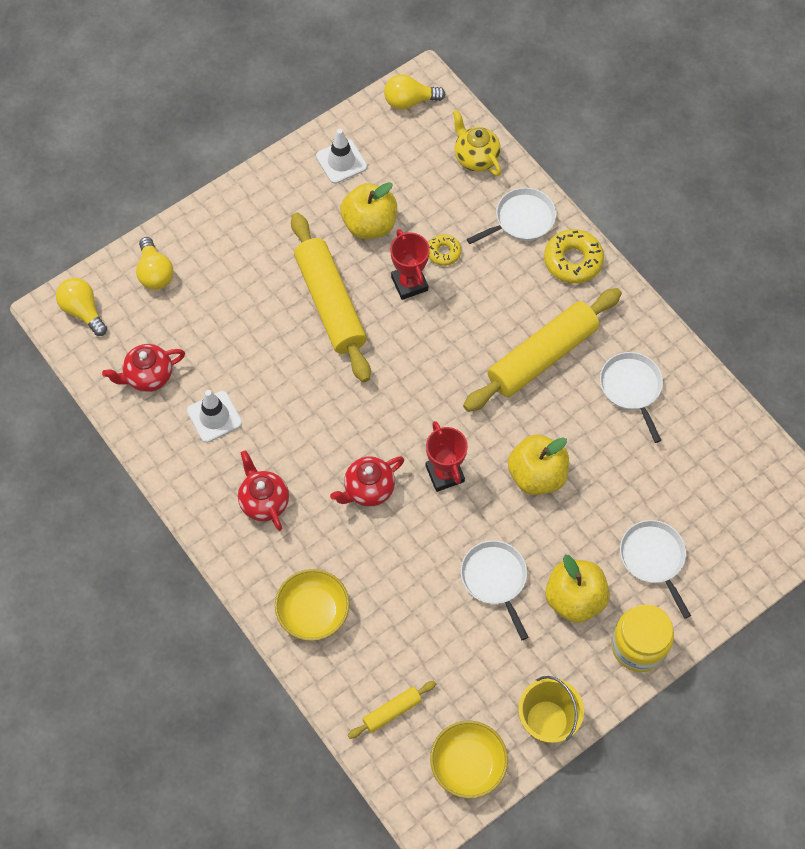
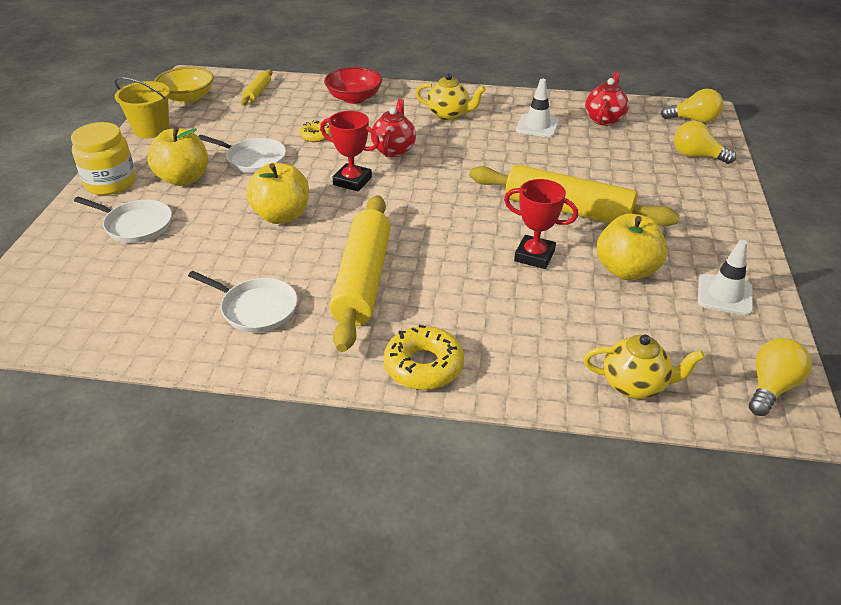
camera: 135 degrees right, 25 degrees down
red teapot [238,450,289,531] -> yellow teapot [415,73,486,121]
yellow bowl [275,569,350,641] -> red bowl [324,67,382,104]
yellow donut [428,234,461,266] -> yellow donut moved to [300,121,331,142]
white pan [467,188,556,244] -> none

